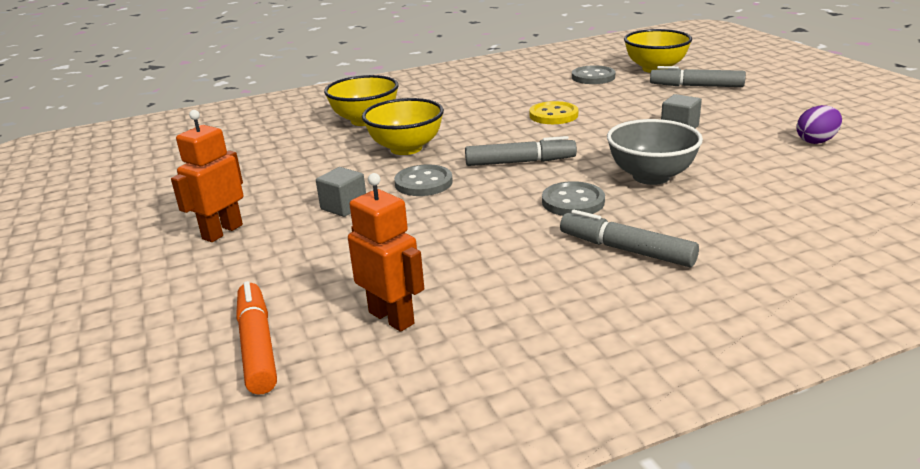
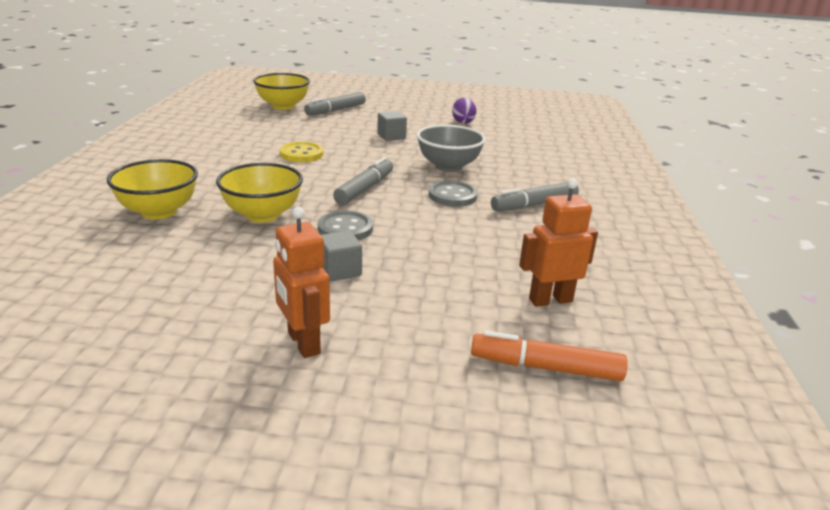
camera: 65 degrees left, 0 degrees up
grey button [572,65,615,84] -> none

